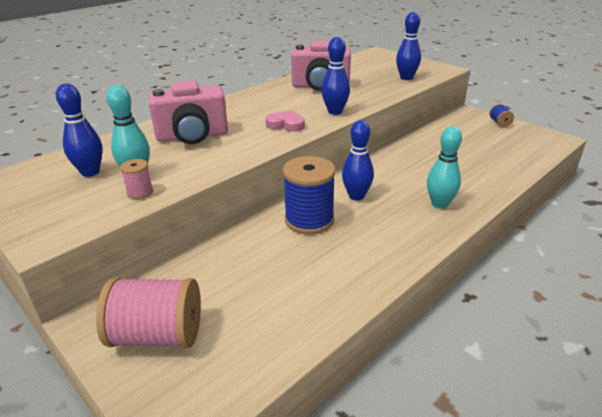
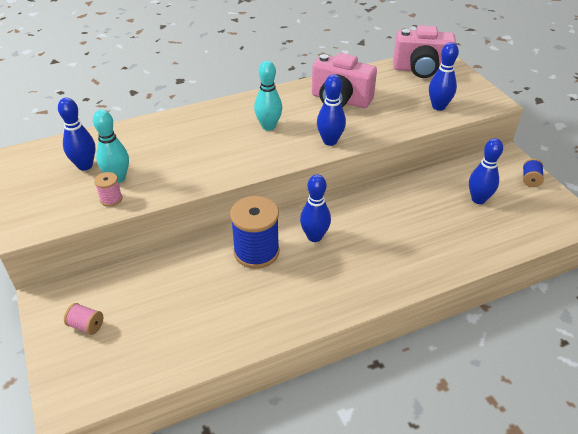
camera: 20 degrees right, 10 degrees up
pink spool [96,277,201,348] -> pink spool [64,303,103,335], size x0.47
pink camera [149,80,228,144] -> pink camera moved to [393,25,456,78]
pink heart [265,110,305,132] -> none
turquoise bowling pin [427,126,462,209] -> turquoise bowling pin moved to [254,61,282,131]
none -> blue bowling pin [469,138,503,204]

